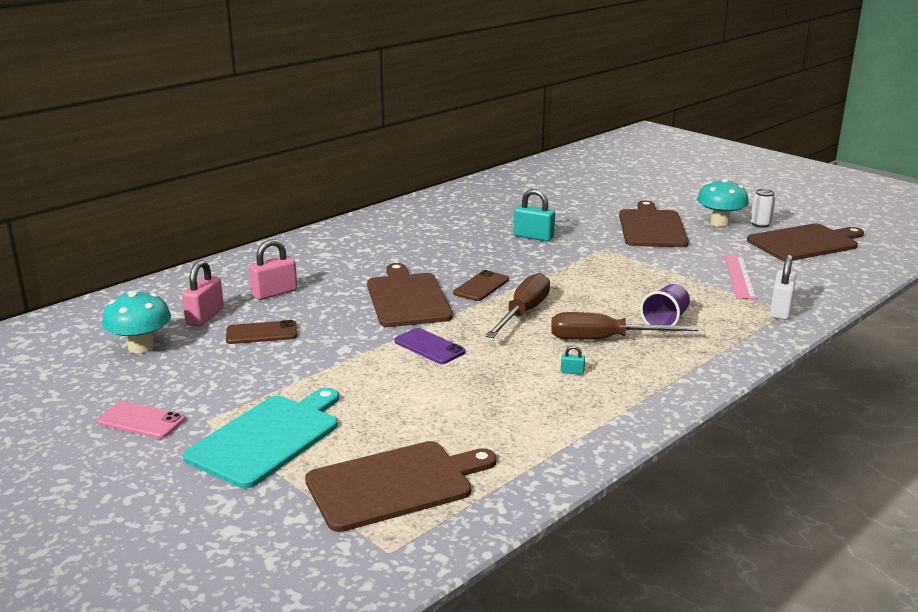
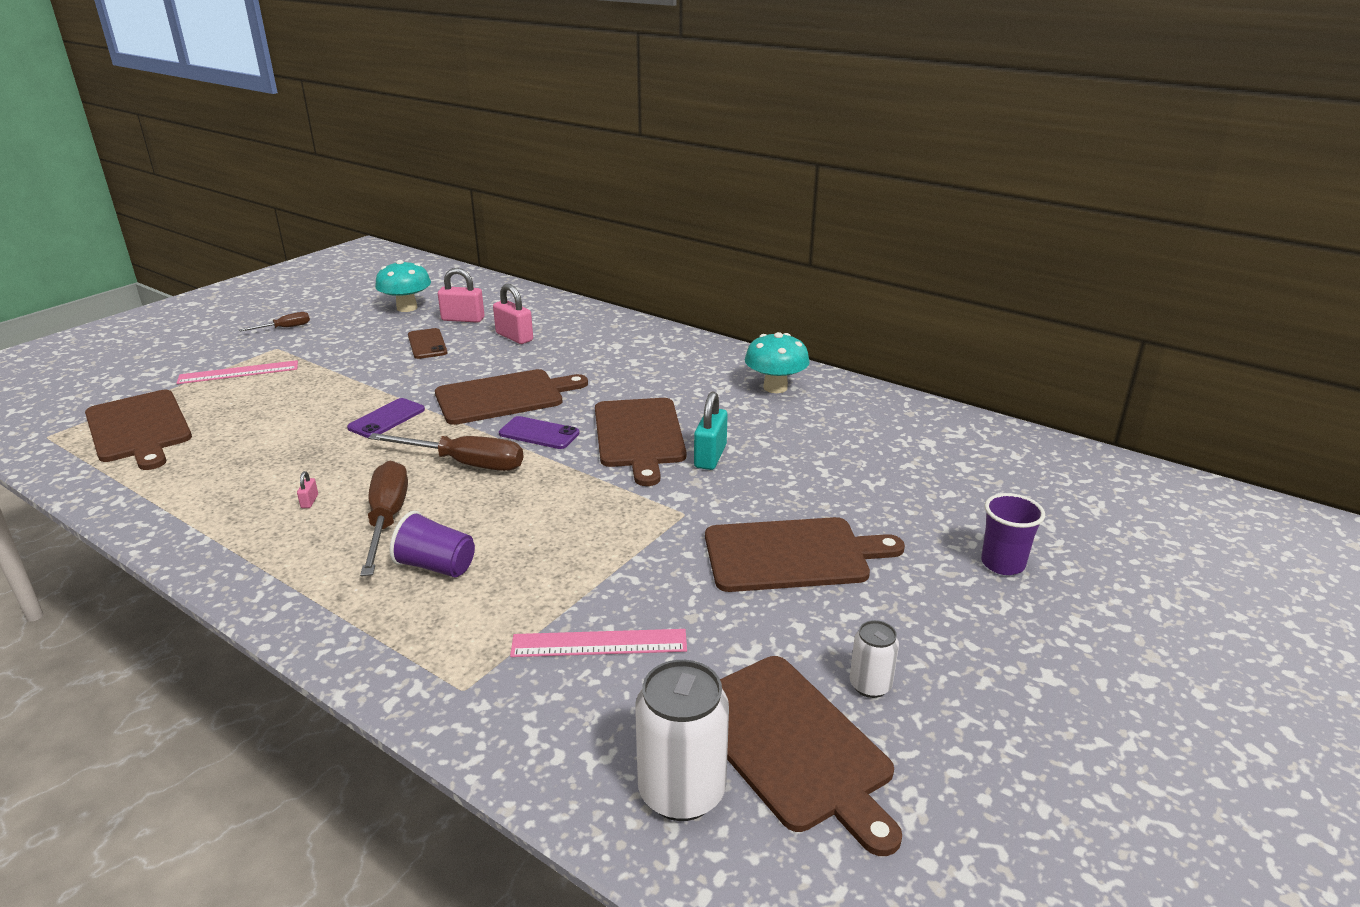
camera: 80 degrees right, 5 degrees up
pink phone [96,401,185,439] -> brown screwdriver [239,312,310,332]
turquoise cutting board [183,388,339,488] -> pink ruler [177,360,298,384]
brown phone [453,270,509,301] -> purple phone [499,416,580,449]
turquoise padlock [561,345,585,375] -> pink padlock [297,471,318,508]
turquoise mushroom [697,178,749,227] -> turquoise mushroom moved to [745,332,809,393]
white padlock [770,254,797,320] -> none
none -> brown cutting board [595,398,686,486]
none -> white can [635,660,729,821]
none -> purple cup [981,493,1045,575]

